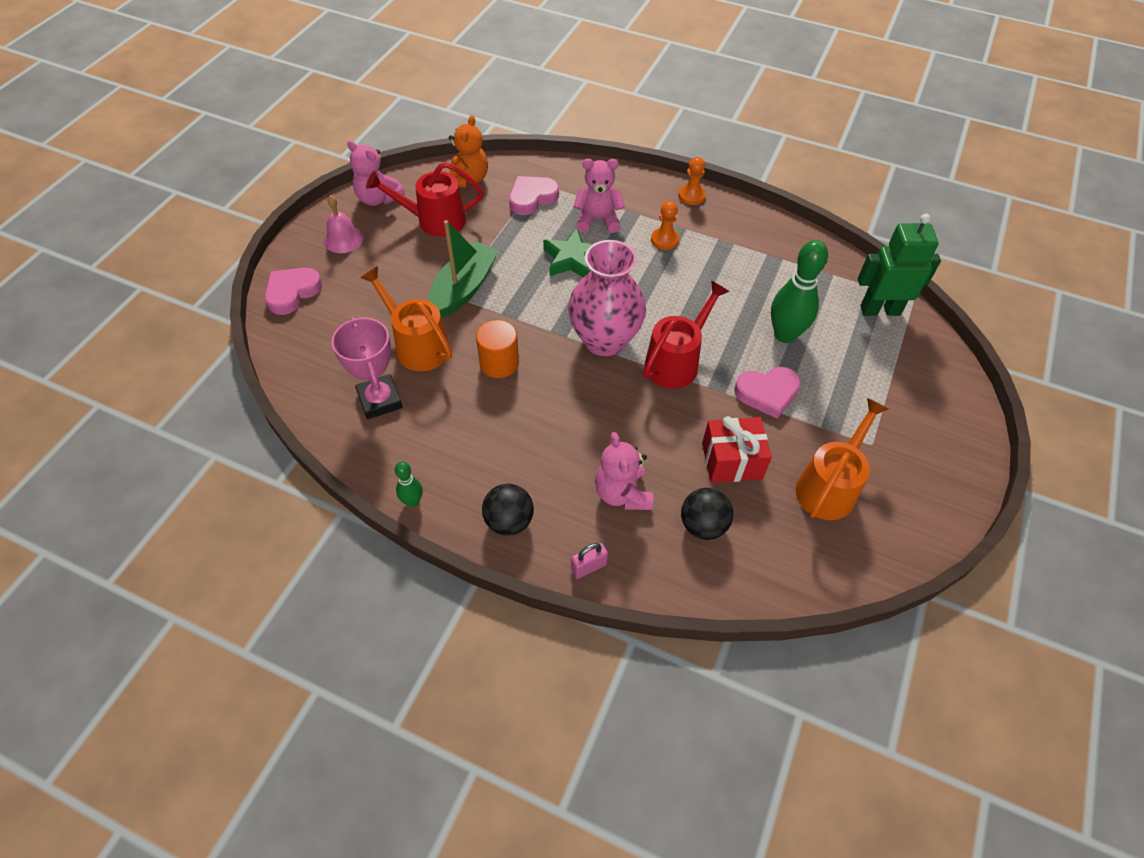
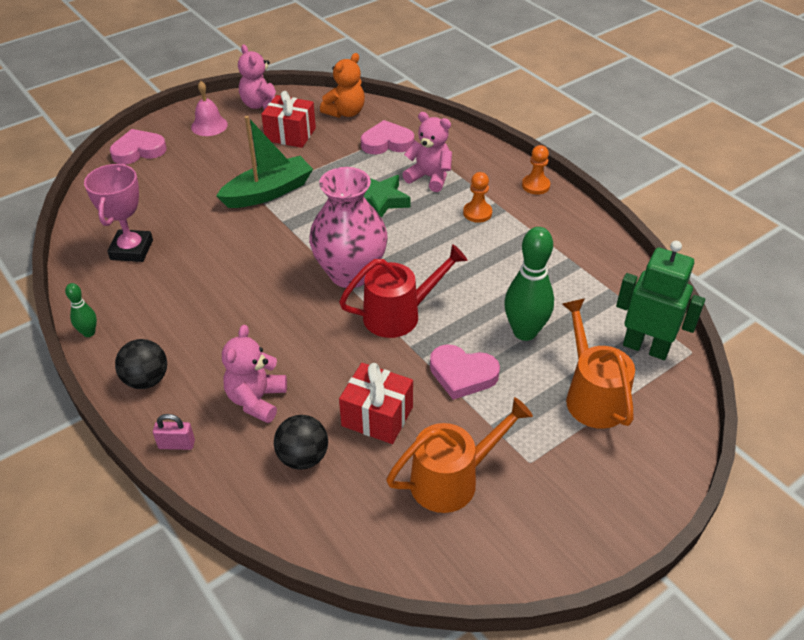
camera: 30 degrees right, 10 degrees down
orange watering can [360,266,452,371] -> orange watering can moved to [562,299,635,429]
red watering can [366,162,483,237] -> red gift [261,91,316,148]
orange cylinder [476,320,519,378] -> none

